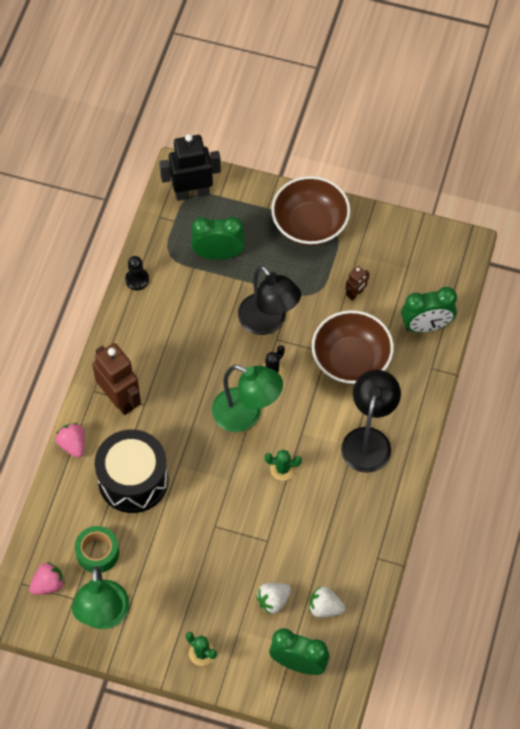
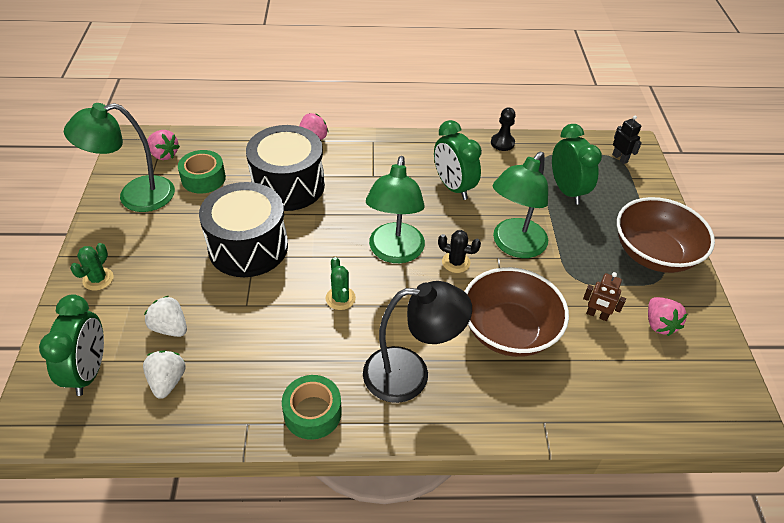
camera: 70 degrees right, 15 degrees down
brown robot [92,343,141,415] -> none
black robot [159,134,221,201] -> black robot [612,116,642,164], size x0.48
black lamp [238,265,301,335] -> green lamp [493,152,548,258]
green clock [401,287,457,333] -> green clock moved to [434,120,482,200]
none -> black drum [199,182,288,277]
none -> green tape [282,375,342,440]
none -> pink strawberry [648,297,688,336]

